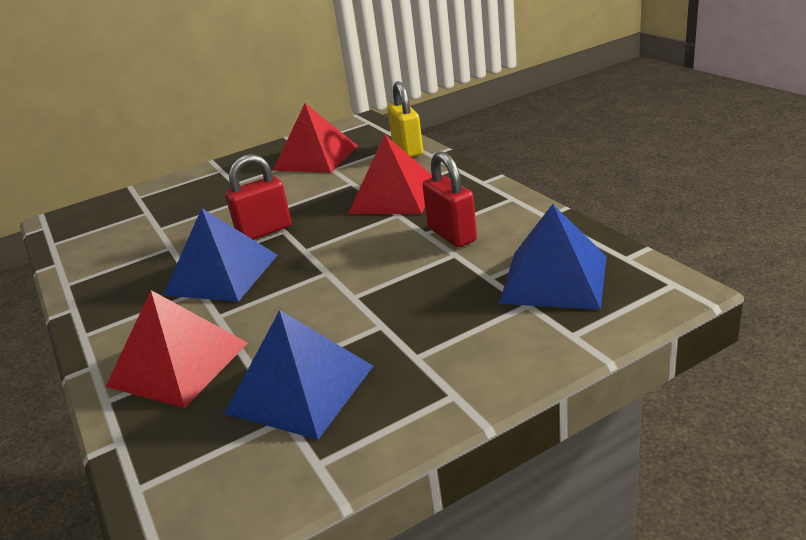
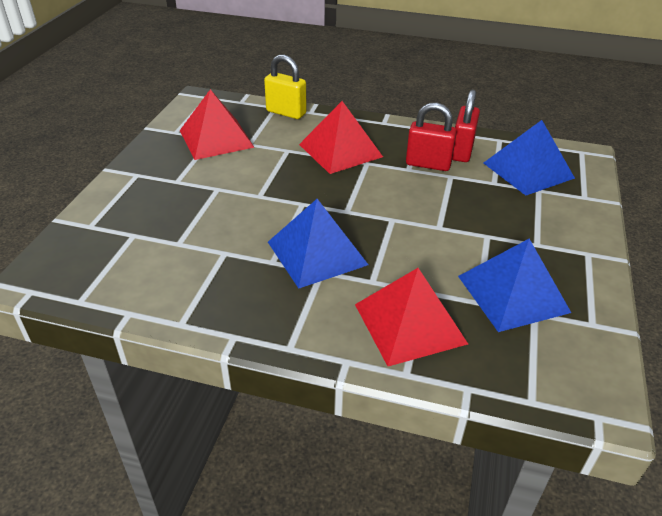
camera: 50 degrees left, 10 degrees up
red padlock [225,154,292,240] -> red padlock moved to [452,89,480,162]

